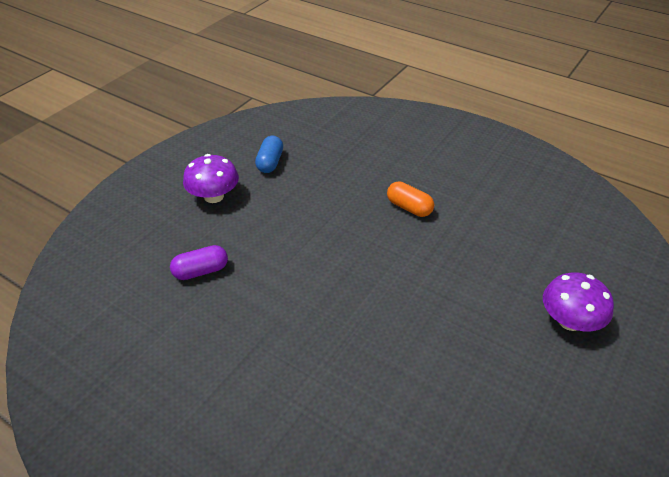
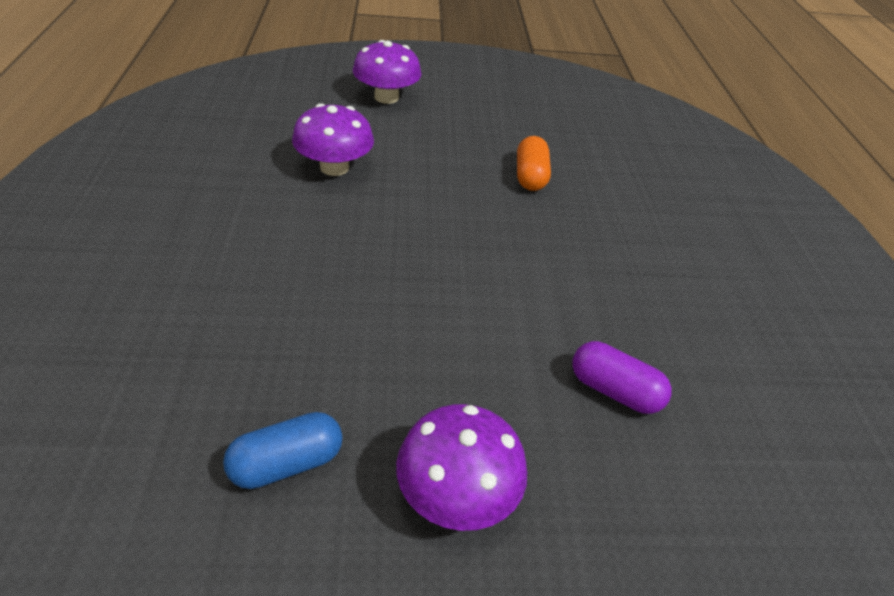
camera: 130 degrees left, 0 degrees up
orange capsule [387,181,434,217] -> orange capsule moved to [517,136,551,191]
none -> purple mushroom [292,103,374,176]

